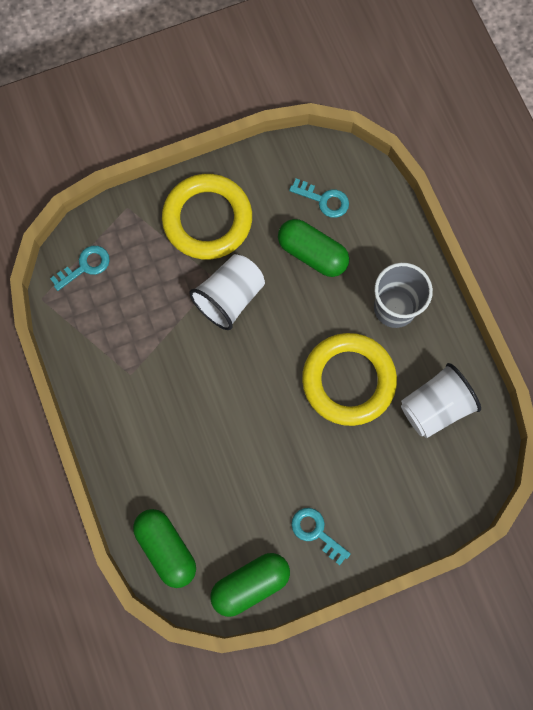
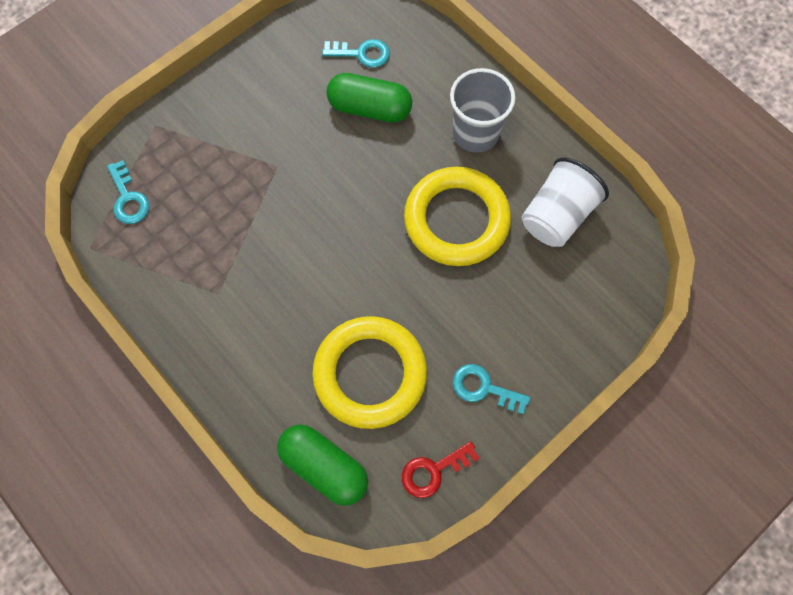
camera: 20 degrees left, 5 degrees down
turquoise key [50,246,110,291] -> turquoise key turned 120 degrees clockwise [107,160,149,224]
yellow ring [162,174,252,260] -> yellow ring moved to [312,316,427,429]
white cup [190,254,265,330] -> none
green capsule [210,553,290,617] -> red key [402,441,480,498]

